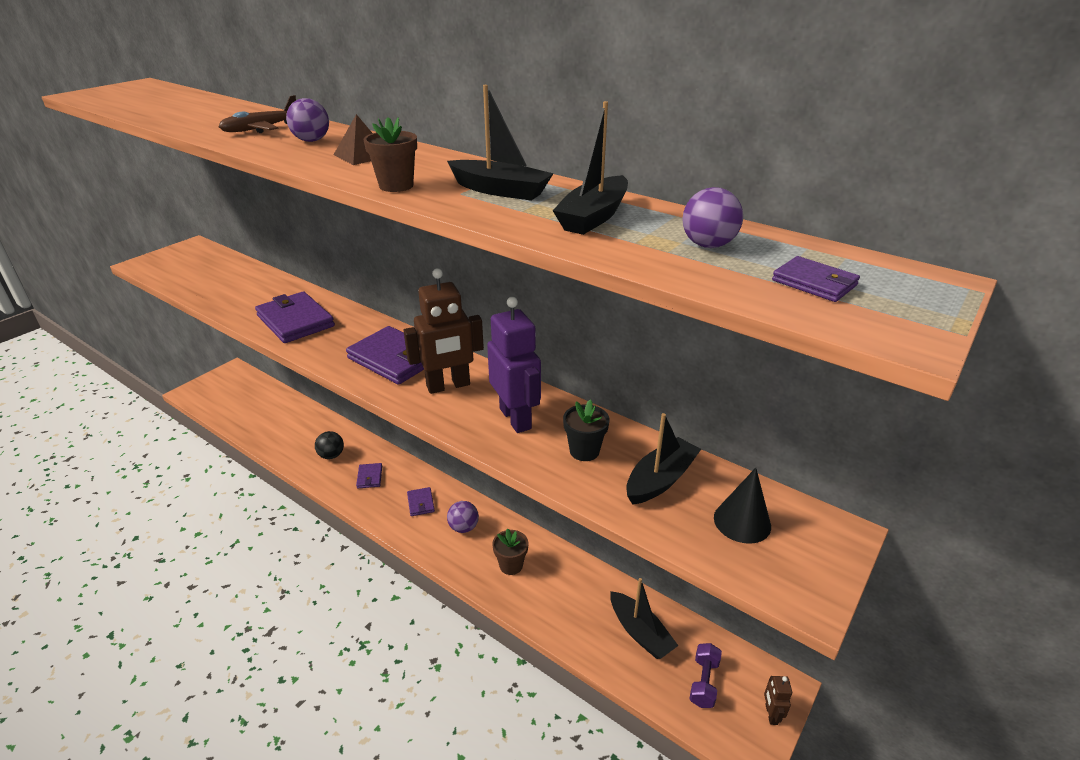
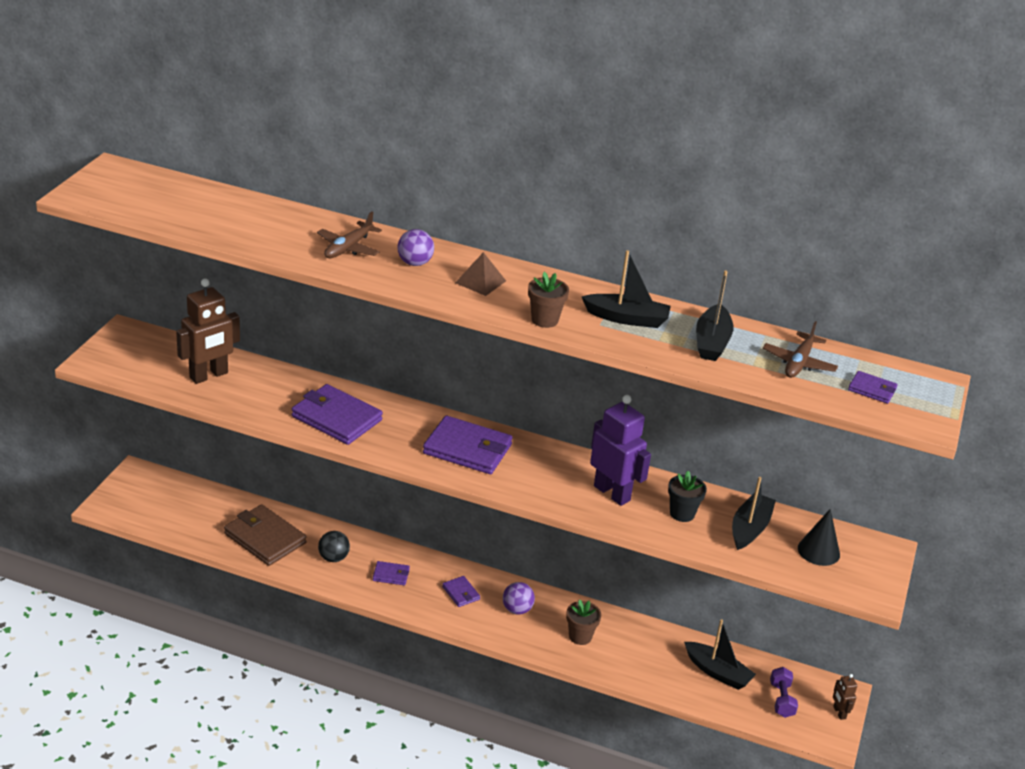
camera: 20 degrees left, 0 degrees up
purple wallet [356,463,382,488] -> purple wallet turned 60 degrees counterclockwise [373,561,410,585]
brown robot [404,268,484,394] -> brown robot moved to [176,278,240,384]
purple ball [682,187,743,248] -> brown plane [763,321,838,378]
none -> brown wallet [224,504,307,566]

